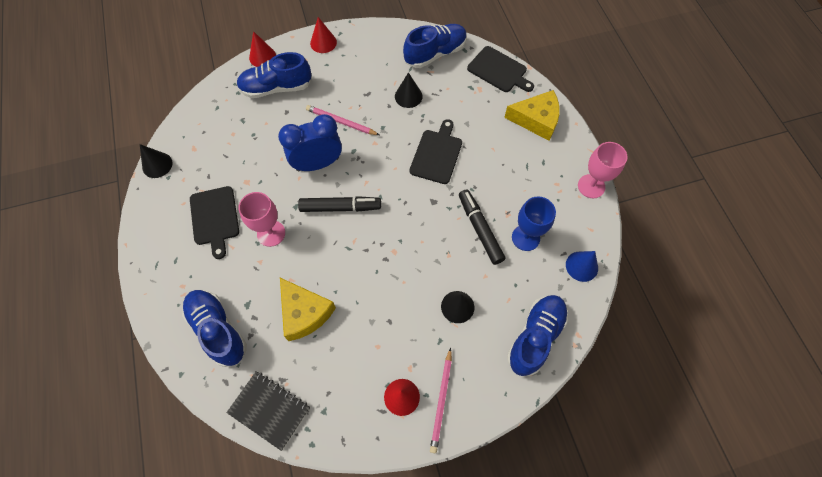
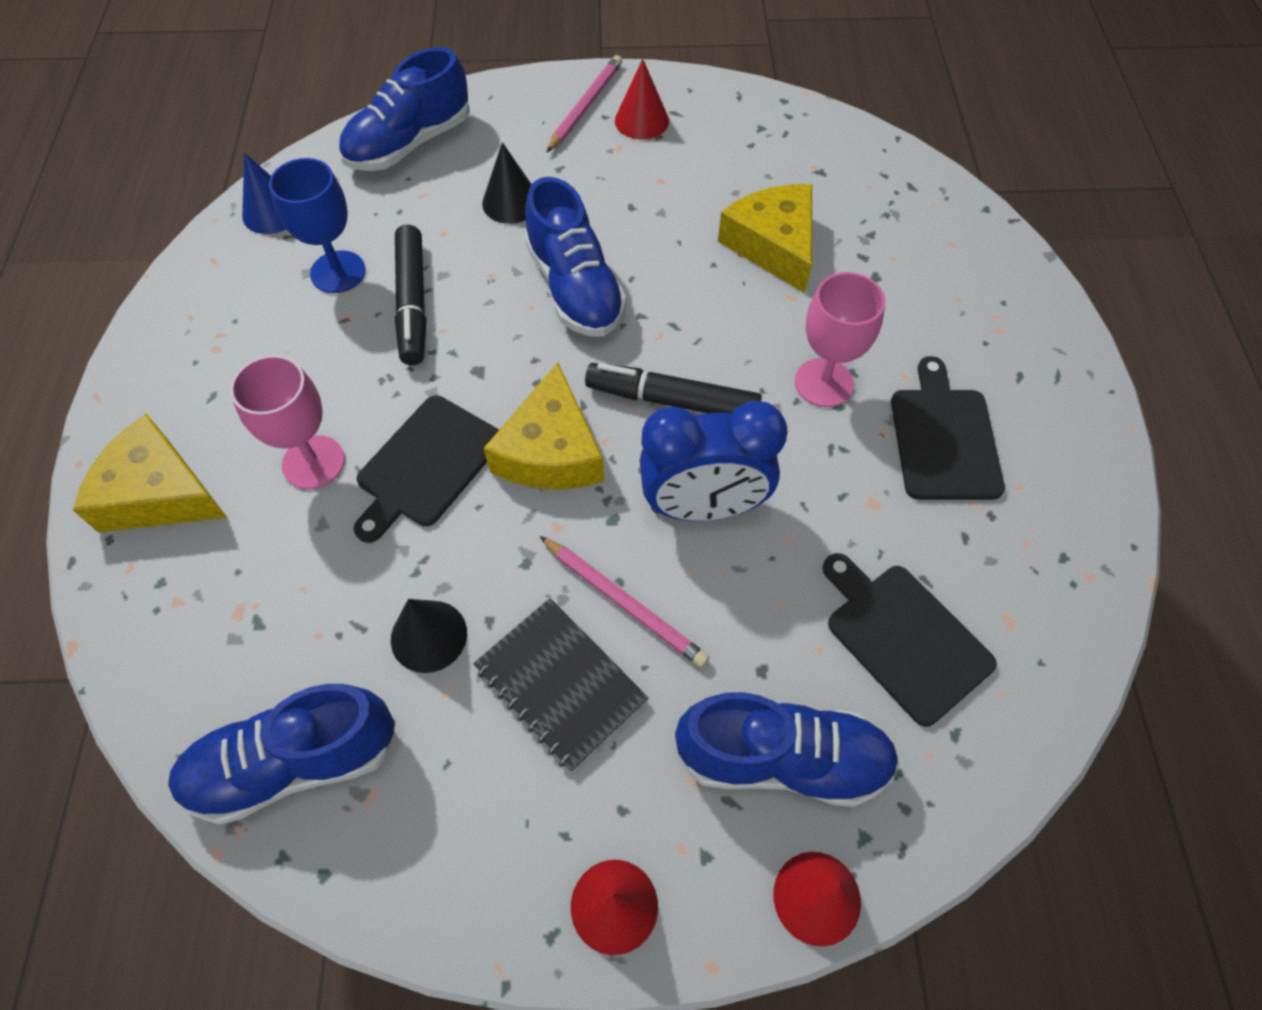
camera: 165 degrees left, 5 degrees down
black cone [140,144,173,178] -> none
blue shoe [182,290,247,367] -> blue shoe moved to [525,177,627,336]
black notebook [226,371,310,451] -> black notebook moved to [473,598,649,772]
black cutting board [467,46,534,92] -> black cutting board moved to [822,553,997,727]
pink goblet [578,142,628,198] -> pink goblet moved to [230,355,345,489]
none -> yellow cheese [484,363,604,490]

